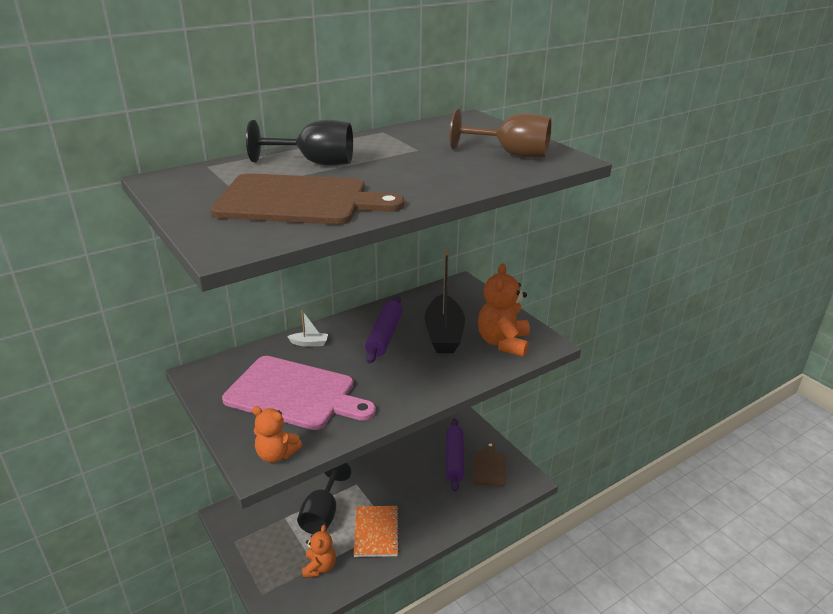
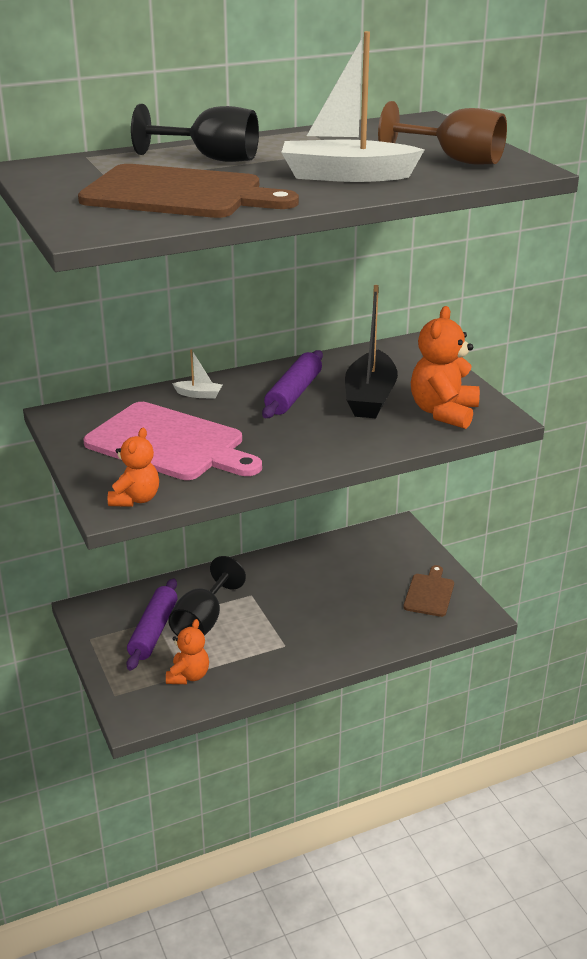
camera: 10 degrees right, 0 degrees up
orange teddy bear [252,406,302,463] -> orange teddy bear turned 105 degrees counterclockwise [108,428,159,507]
orange notebook [354,506,399,557] -> none
purple rolling pin [446,418,464,492] -> purple rolling pin moved to [126,578,178,670]
none -> white boat [281,31,424,182]

